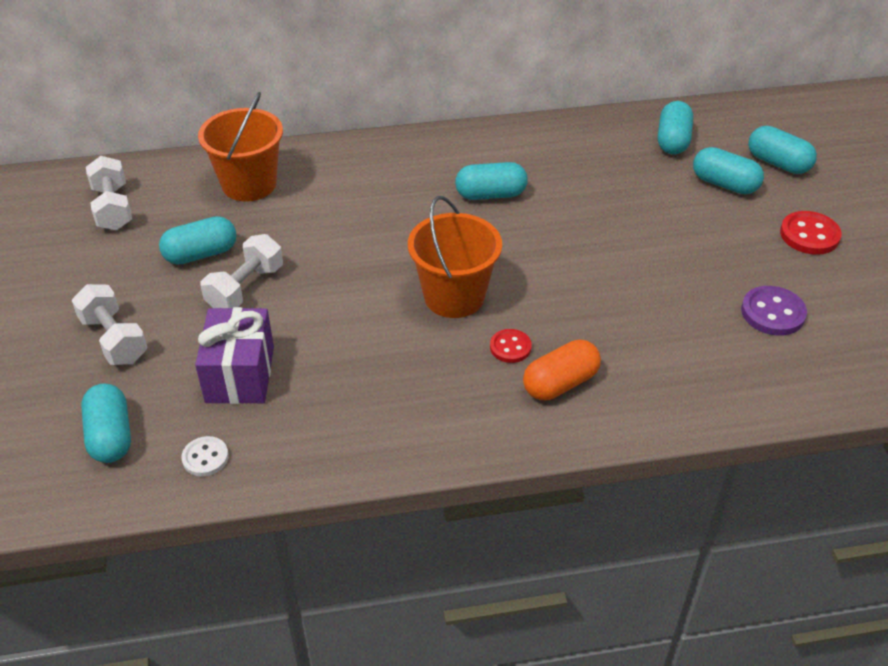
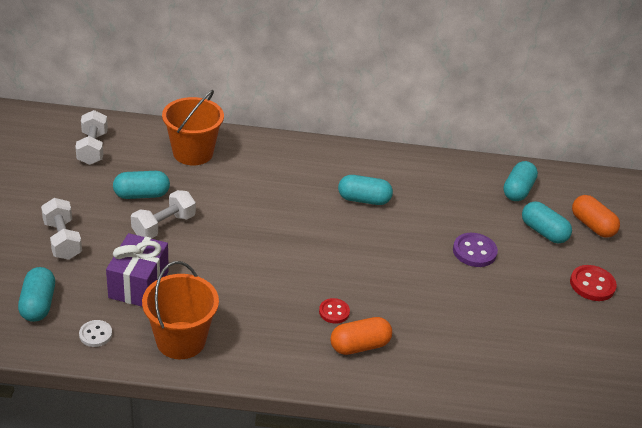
camera: 10 degrees right, 5 degrees down
orange bucket [408,196,502,318] -> orange bucket moved to [142,261,219,359]
purple button [741,286,807,336] -> purple button moved to [453,233,498,267]
turquoise capsule [748,126,817,174] -> orange capsule [572,195,620,238]

